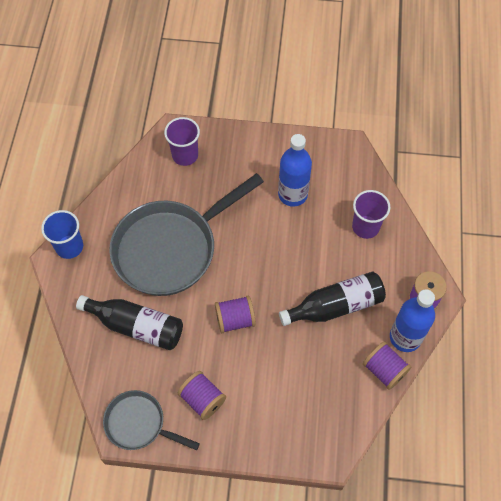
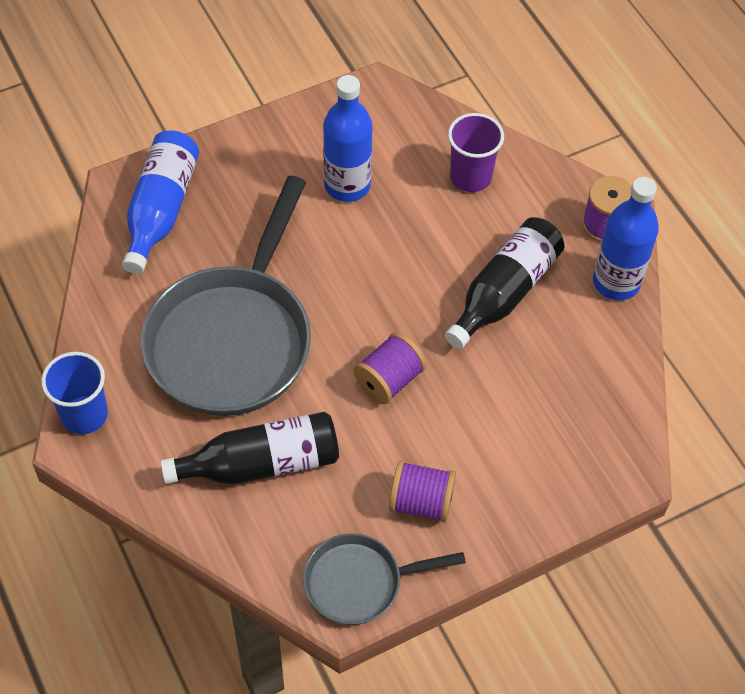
camera: 35 degrees left, 5 degrees down
purple cup [164,117,200,166] -> blue bottle [122,130,199,274]
purple spool [363,341,411,390] -> none

